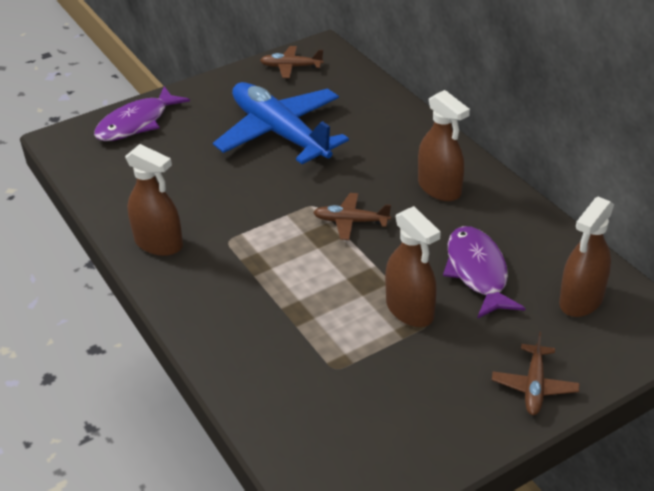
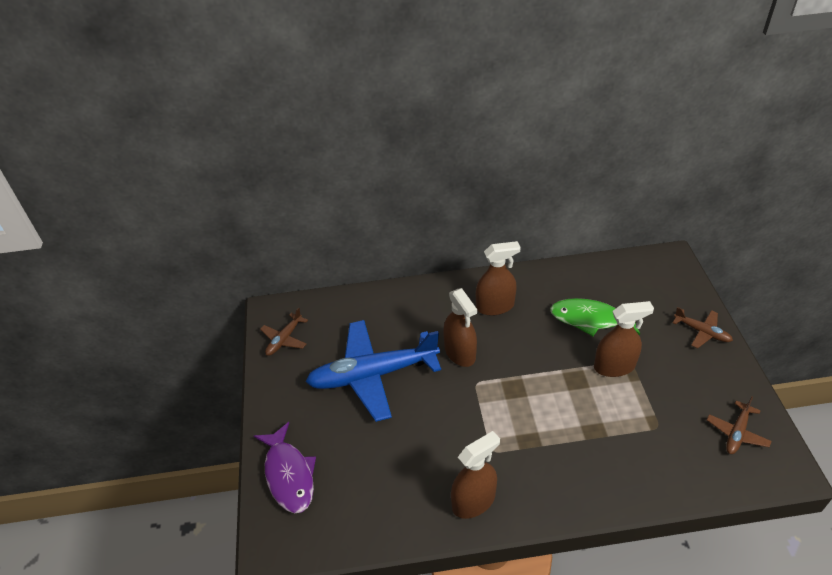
camera: 65 degrees left, 5 degrees up
brown plane [313,193,391,240] -> brown plane moved to [707,396,772,454]
purple fish [443,226,526,319] -> green fish [550,298,640,336]
brown spray bottle [559,197,614,317] -> brown spray bottle moved to [443,288,477,367]

